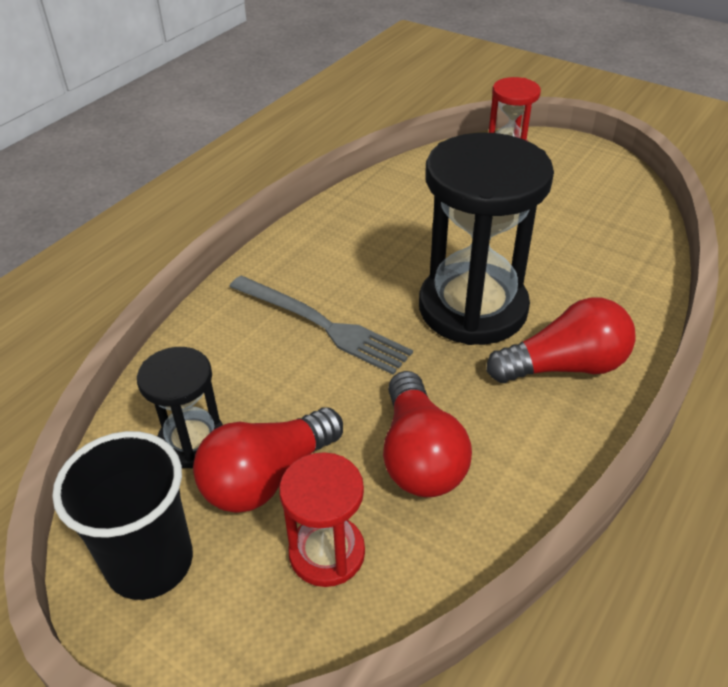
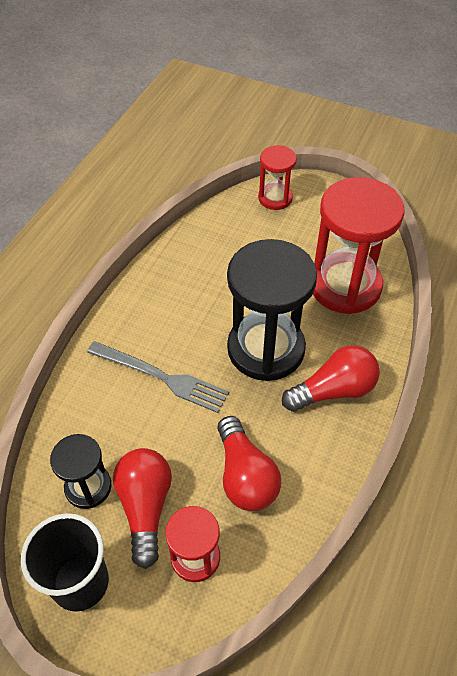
camera: 10 degrees left, 10 degrees up
red light bulb [193,407,343,513] -> red light bulb turned 135 degrees clockwise [113,448,172,569]
none -> red hourglass [313,177,405,314]

